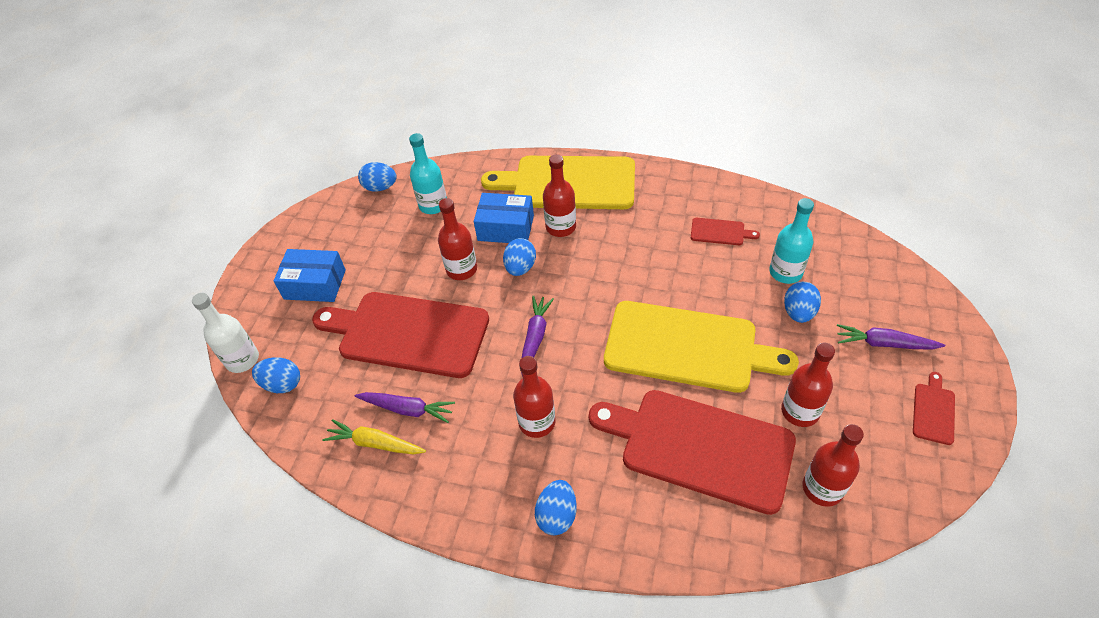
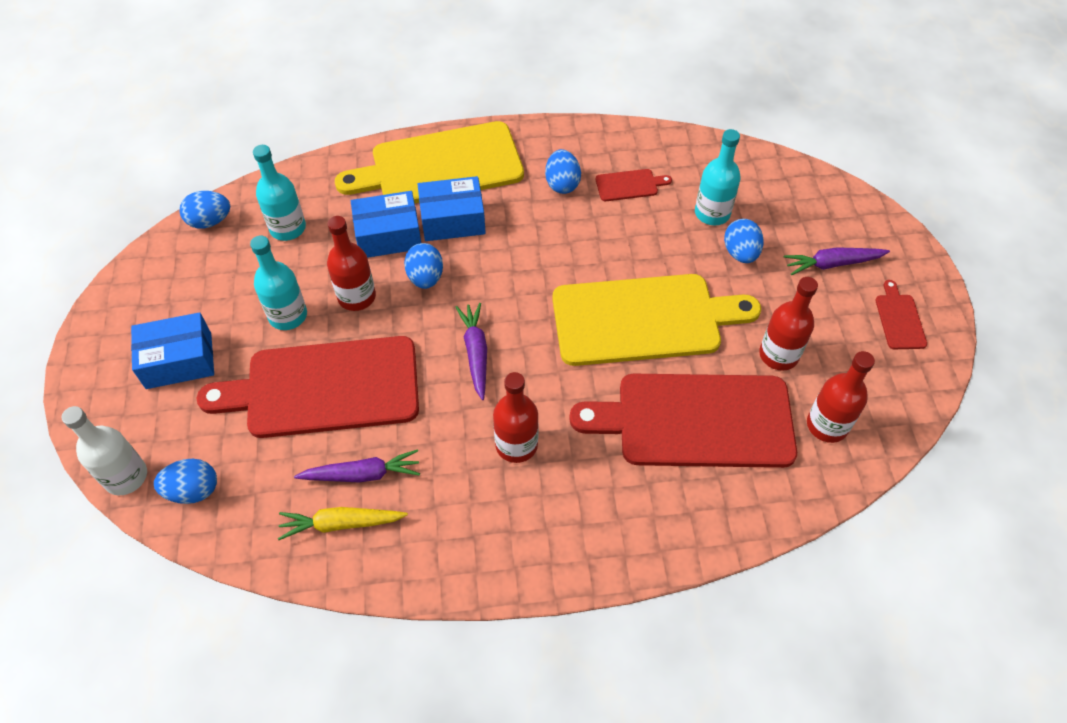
camera: 25 degrees left, 5 degrees up
blue egg [535,480,577,535] -> blue egg moved to [545,149,581,194]
red bottle [543,154,576,237] -> blue box [418,176,486,241]
none -> turquoise bottle [250,236,307,330]

